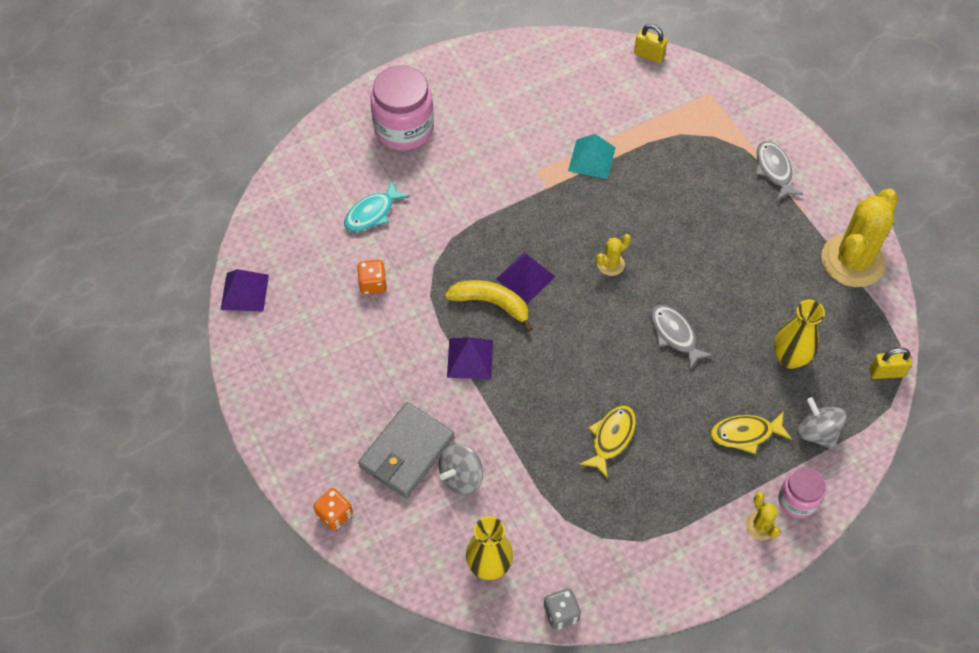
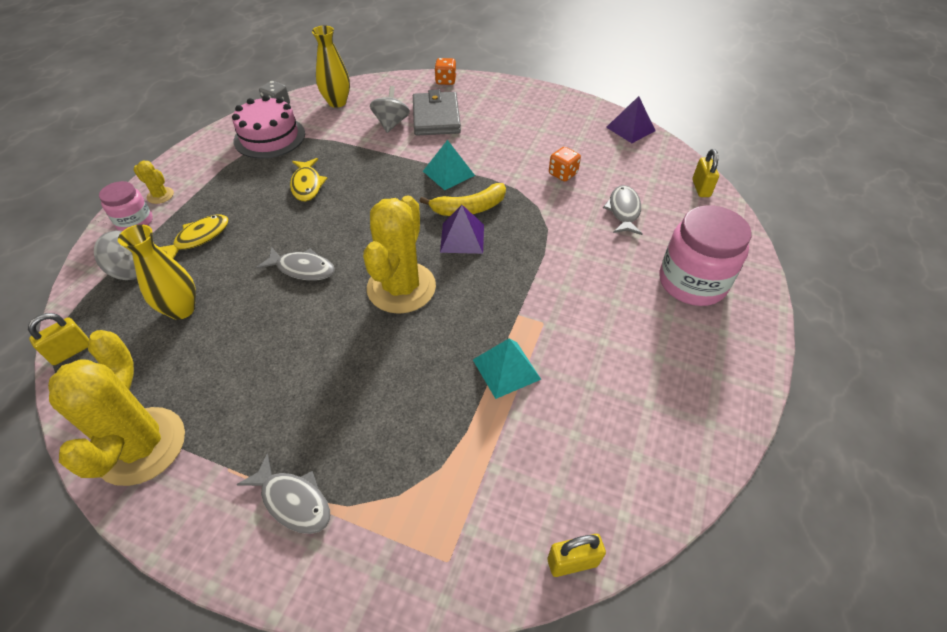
camera: 140 degrees right, 10 degrees down
turquoise fish [344,180,410,231] -> grey fish [603,185,643,235]
purple pyramid [447,337,493,379] -> turquoise pyramid [423,140,475,190]
yellow cactus [596,234,631,276] -> yellow cactus [363,195,436,314], size x2.31
none -> pink cake [232,95,305,159]
none -> yellow padlock [692,149,719,197]

